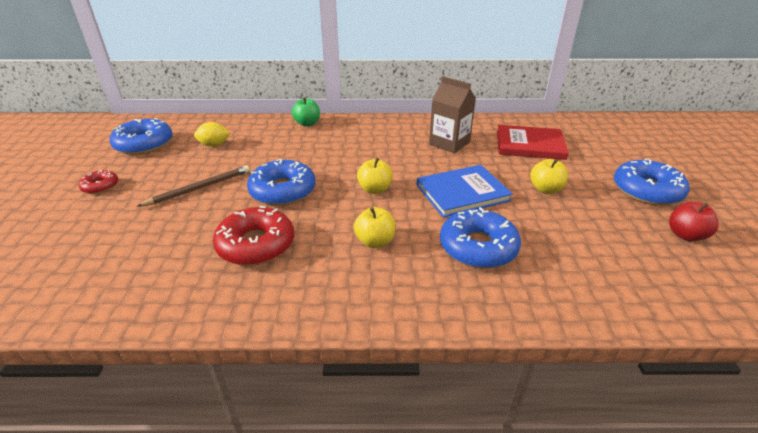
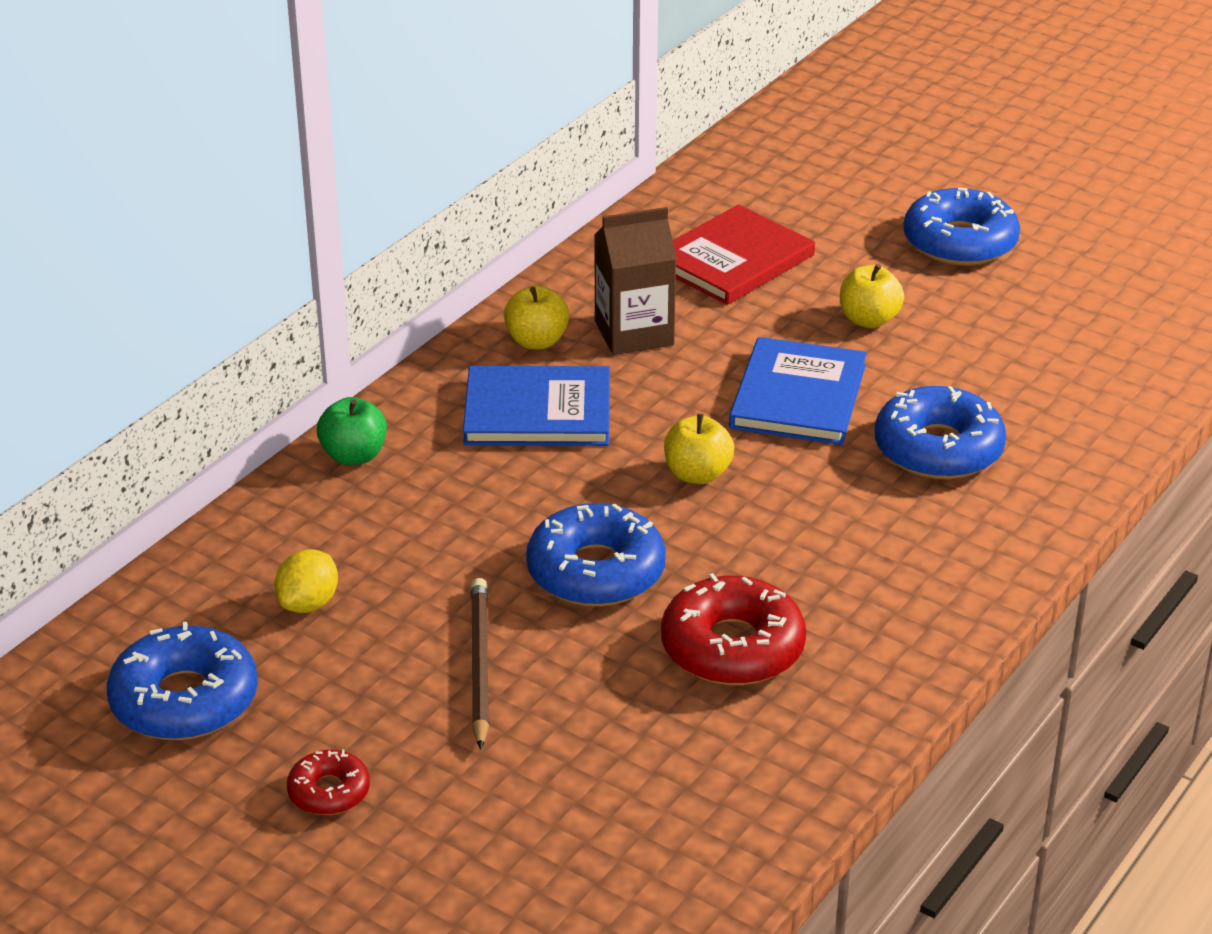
camera: 55 degrees left, 0 degrees up
yellow apple [354,207,395,248] -> yellow apple moved to [504,285,569,349]
red apple [669,201,719,241] -> none
none -> blue book [463,366,610,446]

